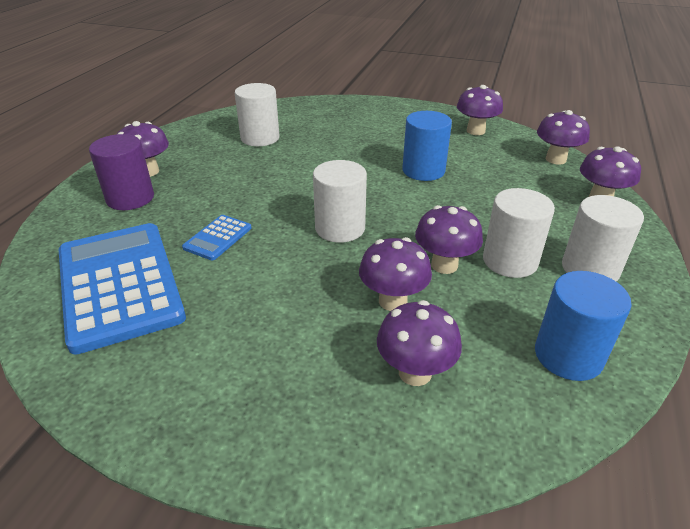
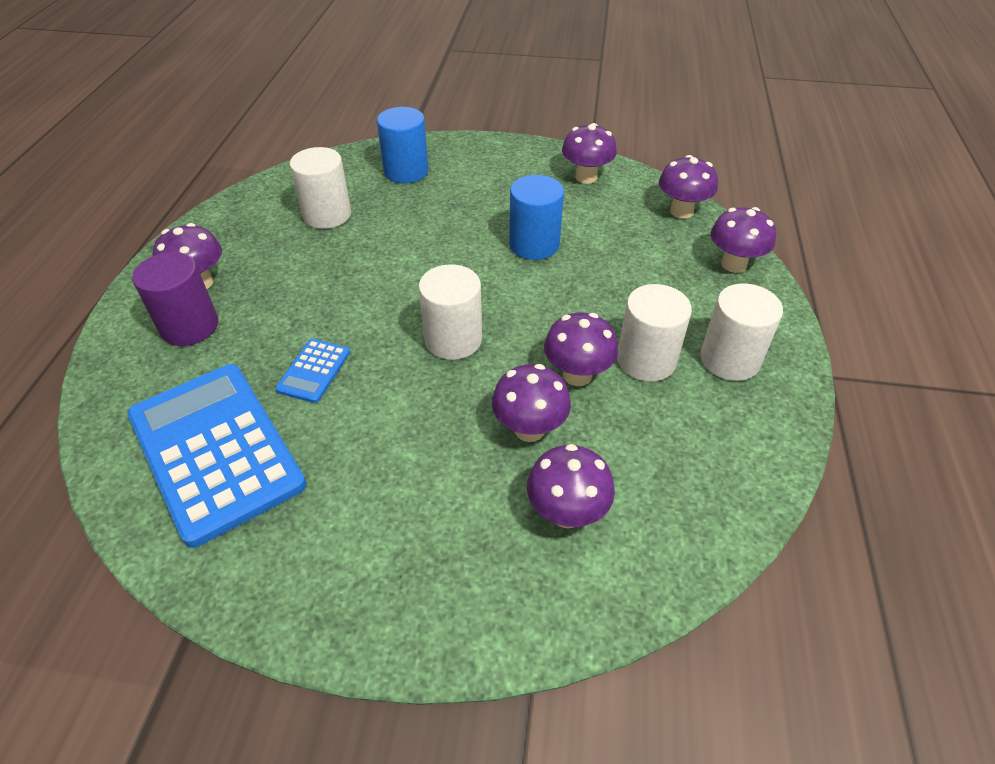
camera: 10 degrees left, 10 degrees up
blue cylinder [535,271,632,381] -> blue cylinder moved to [377,107,429,183]

